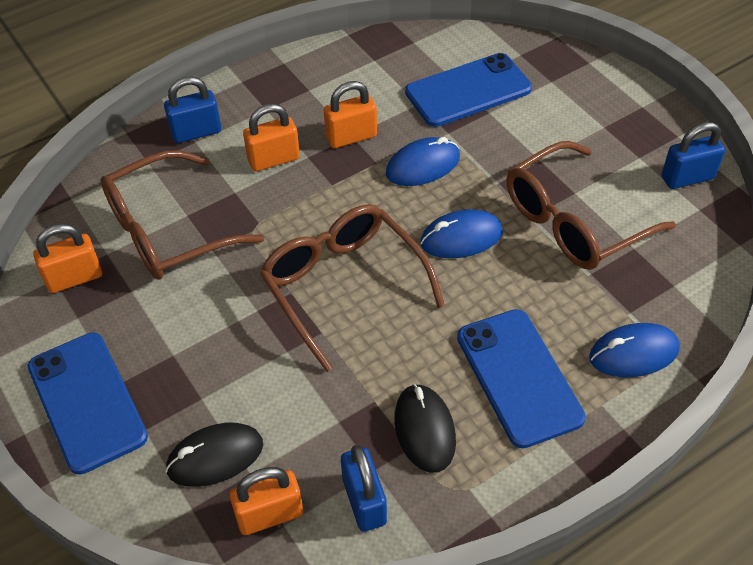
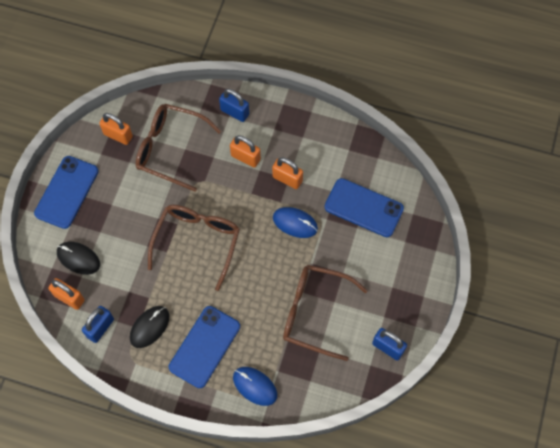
camera: 50 degrees right, 15 degrees up
blue mouse [420,209,503,258] -> none

